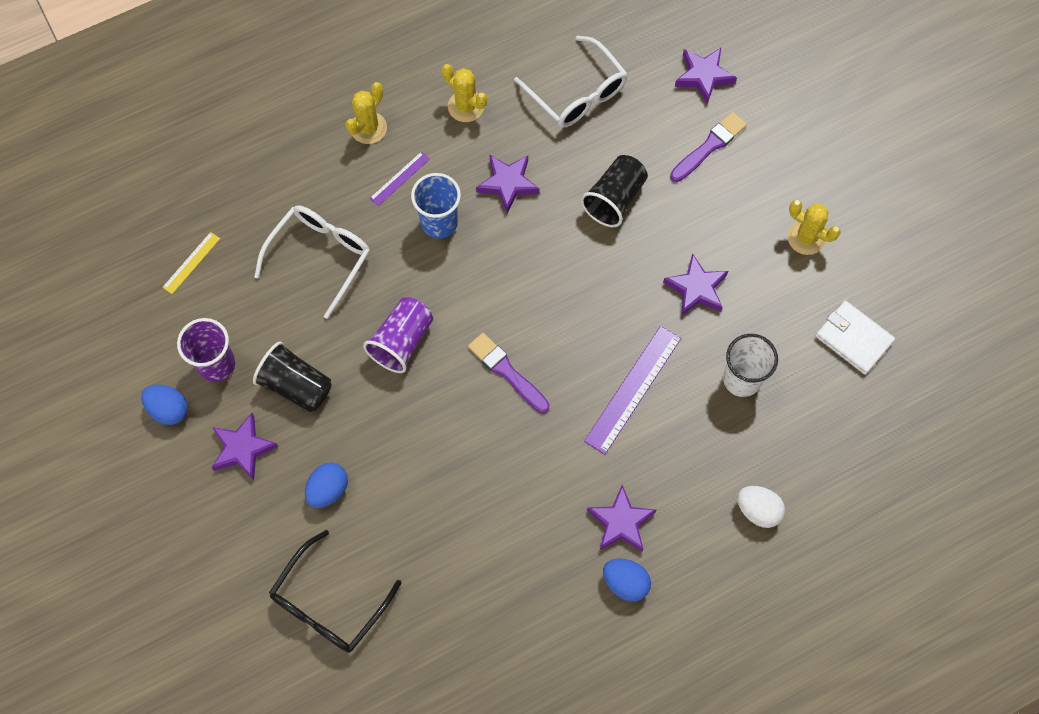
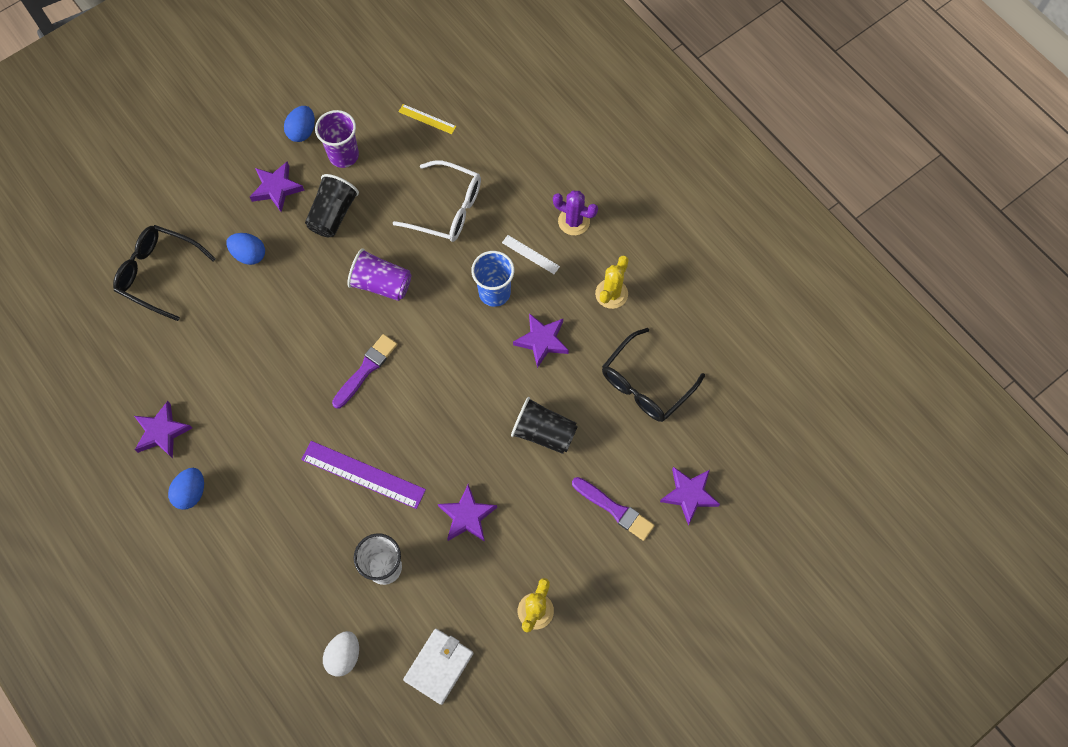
camera: 80 degrees right, 0 degrees up
yellow cactus [345,82,387,144] -> purple cactus [553,191,598,235]
purple ruler [370,151,430,206] -> white ruler [502,235,560,274]
white glasses [514,36,628,128] -> black glasses [602,328,705,422]
purple star [587,485,656,552] -> purple star moved to [134,401,192,458]
white egg [737,486,785,528] -> white egg moved to [323,631,359,677]

